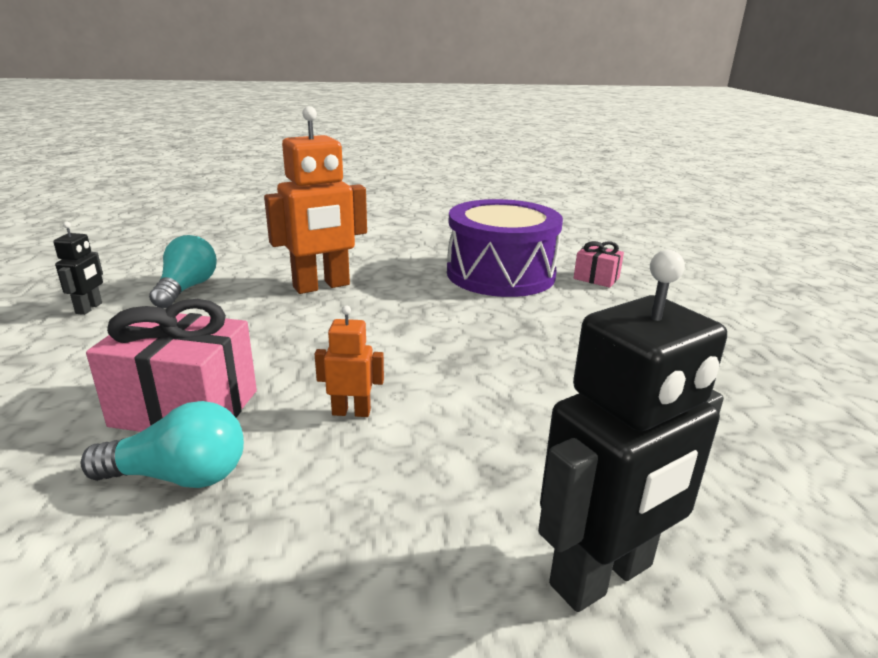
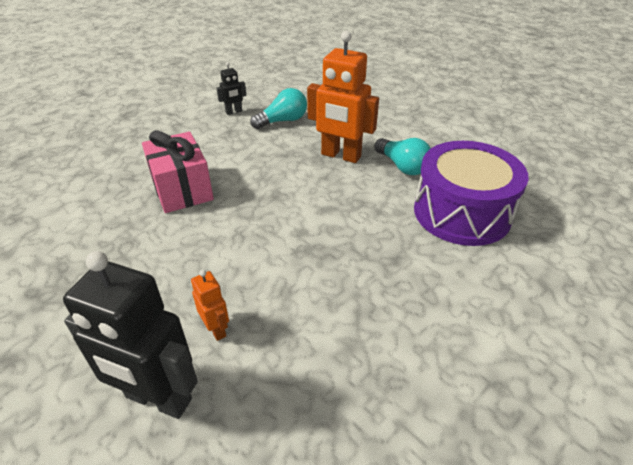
camera: 55 degrees right, 15 degrees up
turquoise light bulb [81,401,244,488] -> turquoise light bulb moved to [374,138,431,175]
orange robot [315,306,384,417] -> orange robot moved to [191,270,229,341]
pink gift [574,241,624,288] -> none

